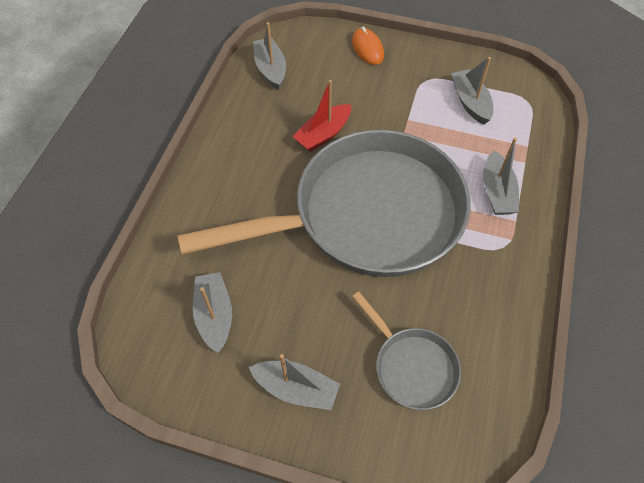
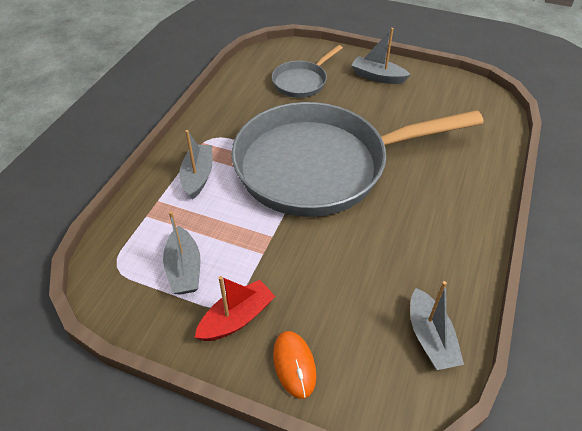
camera: 175 degrees left, 10 degrees down
grey boat [193,272,232,353] -> none
red boat [293,80,351,152] -> red boat moved to [194,276,275,341]
grey pan [352,291,461,410] -> grey pan turned 105 degrees counterclockwise [272,45,343,98]

